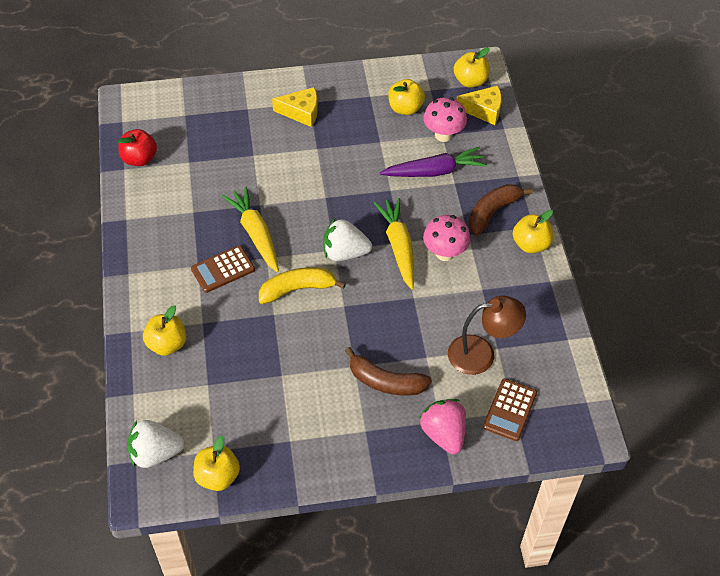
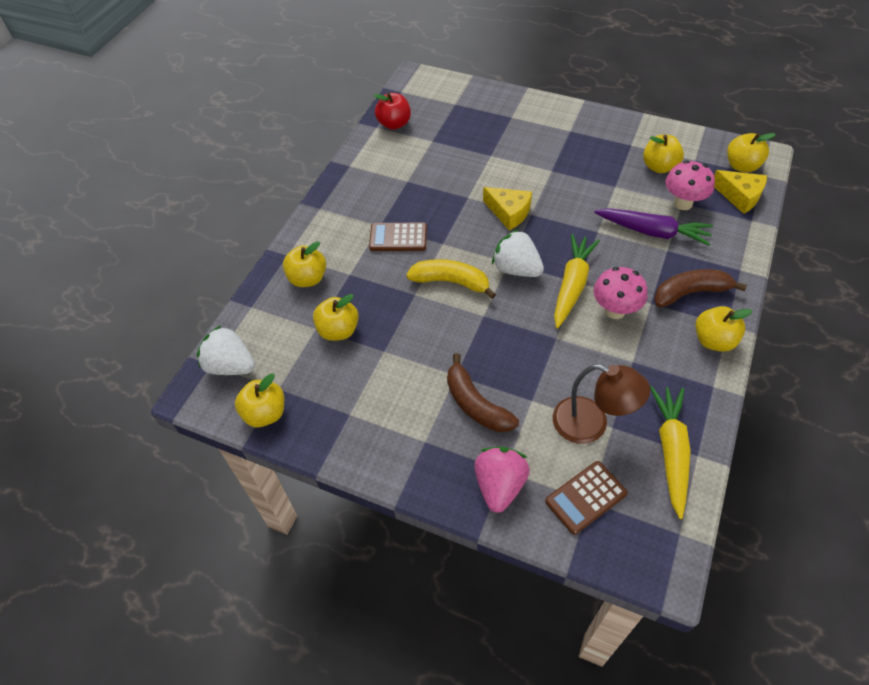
camera: 35 degrees right, 0 degrees up
yellow carrot [222,187,279,272] -> yellow carrot moved to [650,386,691,519]
yellow cheese [272,87,318,127] -> yellow cheese moved to [483,187,532,231]
none -> yellow apple [313,294,359,341]

